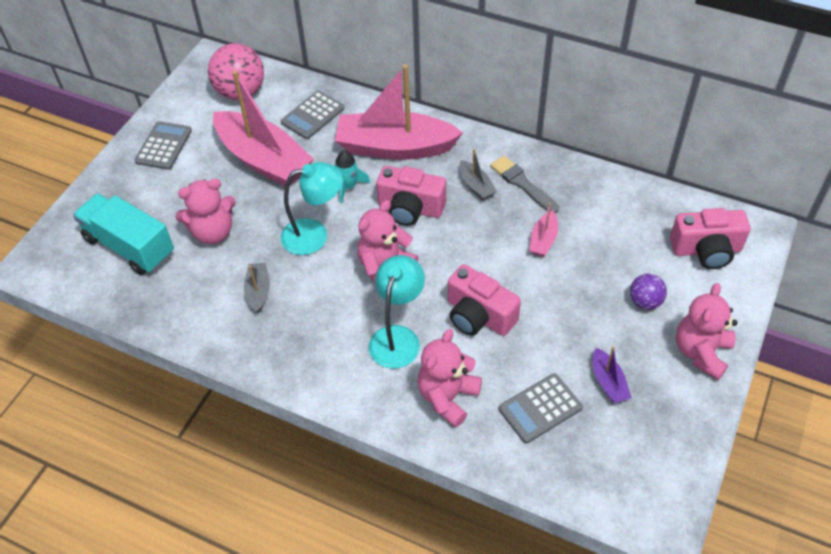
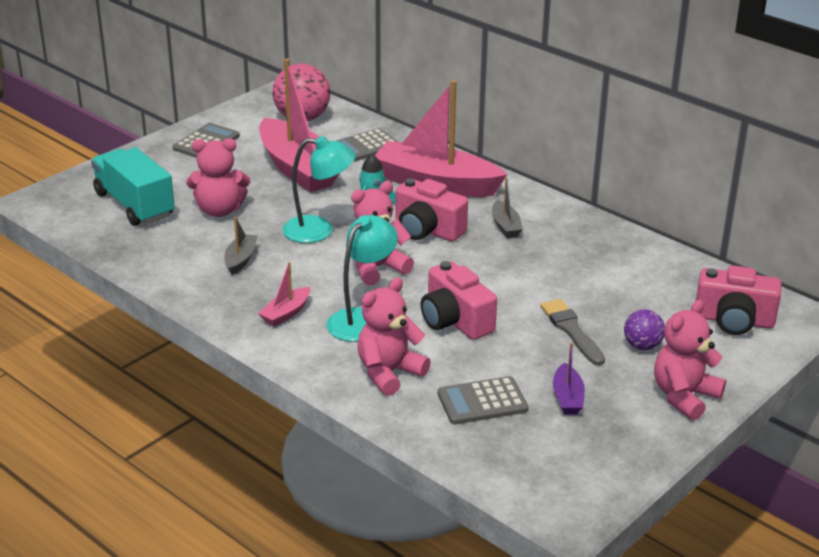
camera: 15 degrees right, 20 degrees down
grey brush [490,156,559,214] -> grey brush moved to [540,299,605,365]
pink boat [529,203,558,257] -> pink boat moved to [258,262,310,327]

